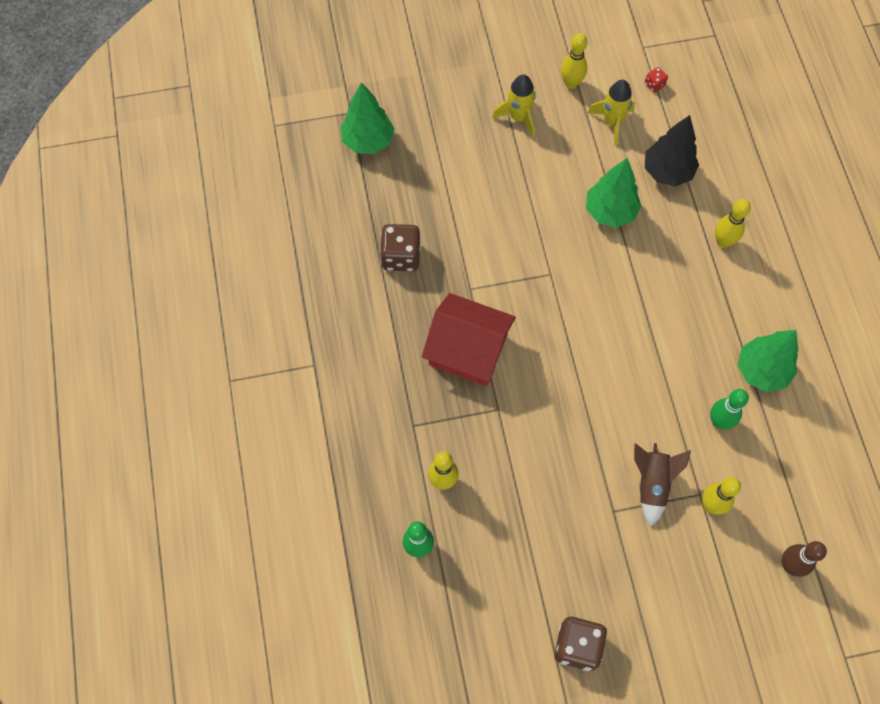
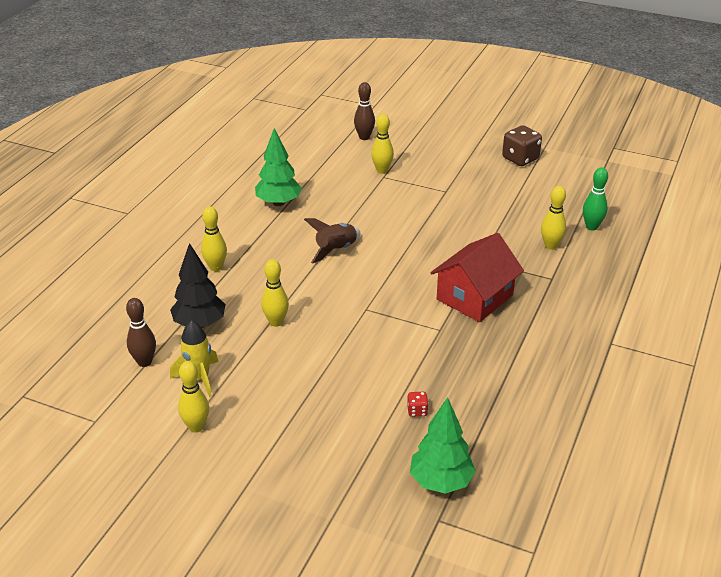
camera: 145 degrees left, 30 degrees down
brown dice [380,224,420,271] -> none
red house [422,293,516,386] -> red house turned 75 degrees clockwise [431,233,524,322]
yellow rocket [492,74,536,138] -> none
green tree [586,158,641,228] -> yellow bowling pin [261,259,289,327]
brown rocket [634,443,691,526] -> brown rocket moved to [304,218,360,264]
red dice [645,67,668,92] -> red dice moved to [407,392,429,417]
green bowling pin [710,389,749,429] -> none
none -> brown bowling pin [126,298,156,367]

